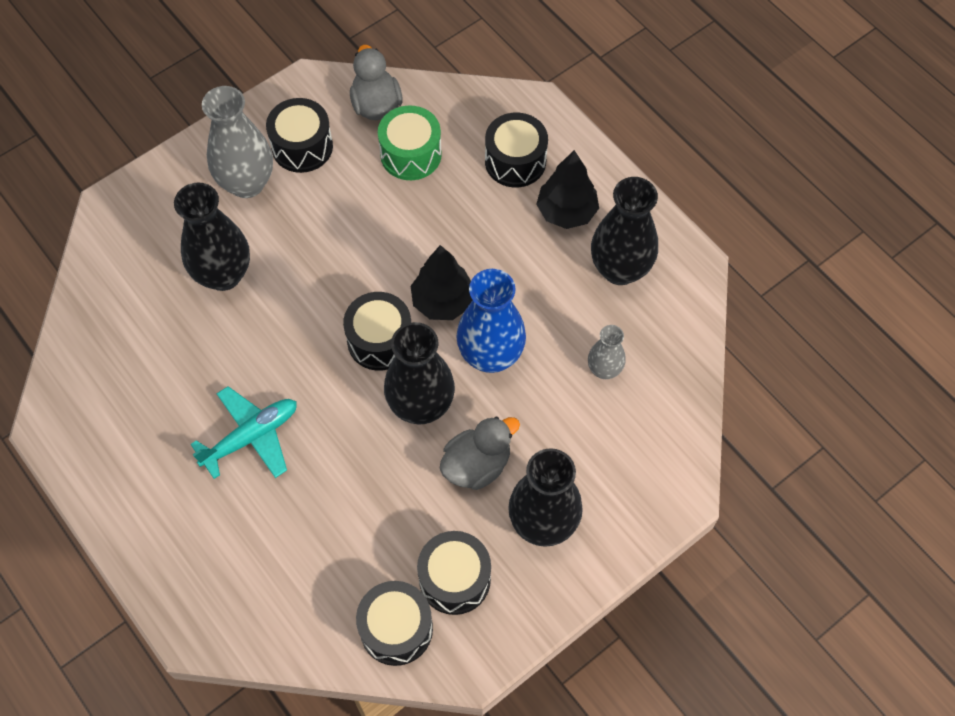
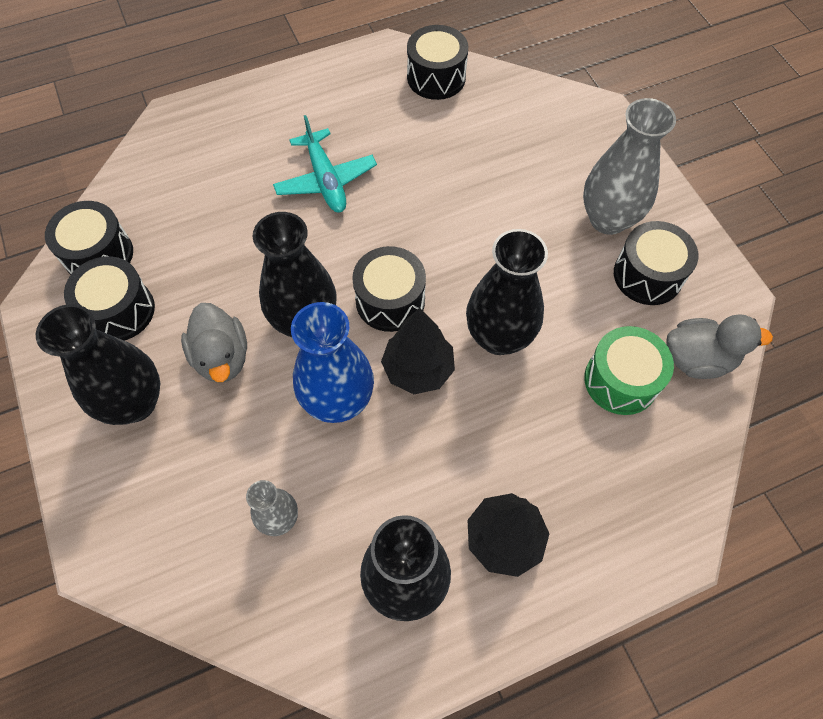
camera: 105 degrees right, 0 degrees up
black vase [174,183,250,291] -> black vase moved to [466,229,548,355]
black drum [485,113,548,187] -> black drum moved to [407,25,468,100]

